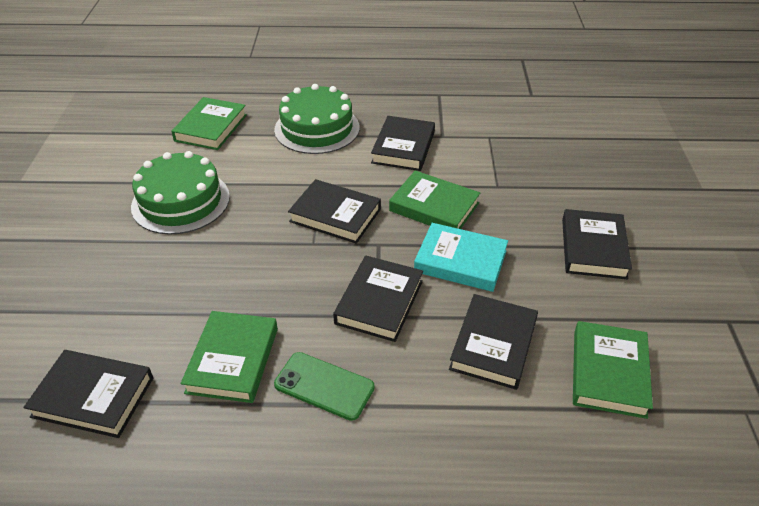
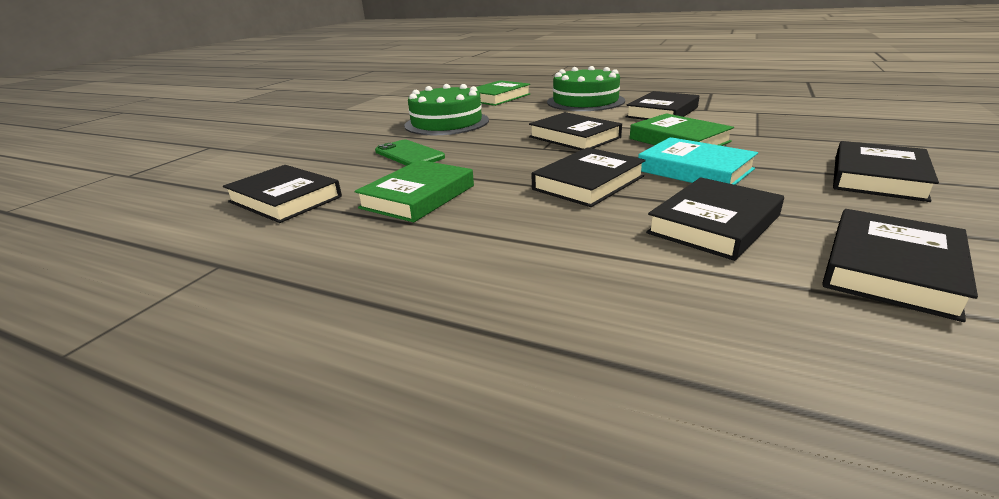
camera: 25 degrees right, 15 degrees down
green phone [274,352,375,421] -> green phone moved to [375,140,445,166]
green book [573,321,653,419] -> black book [822,209,978,322]

